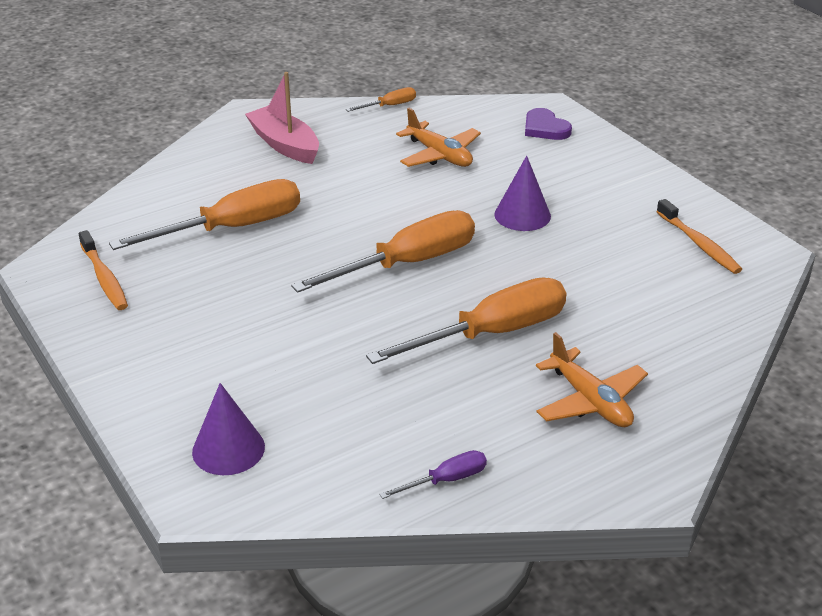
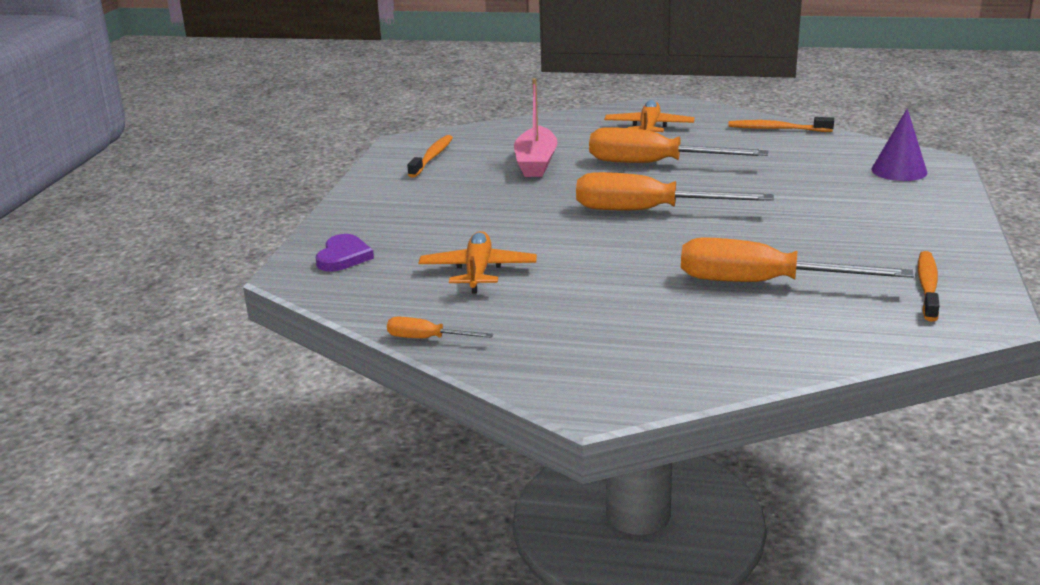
camera: 135 degrees left, 10 degrees down
pink boat [245,72,319,164] -> pink boat moved to [514,78,558,177]
purple screwdriver [379,450,487,499] -> orange toothbrush [728,117,834,132]
purple cone [494,156,551,231] -> none

